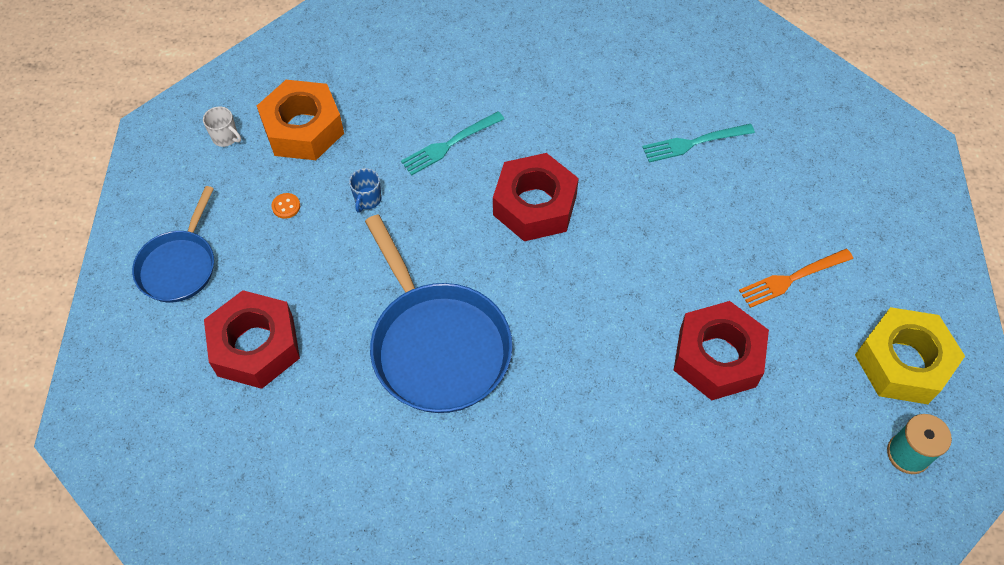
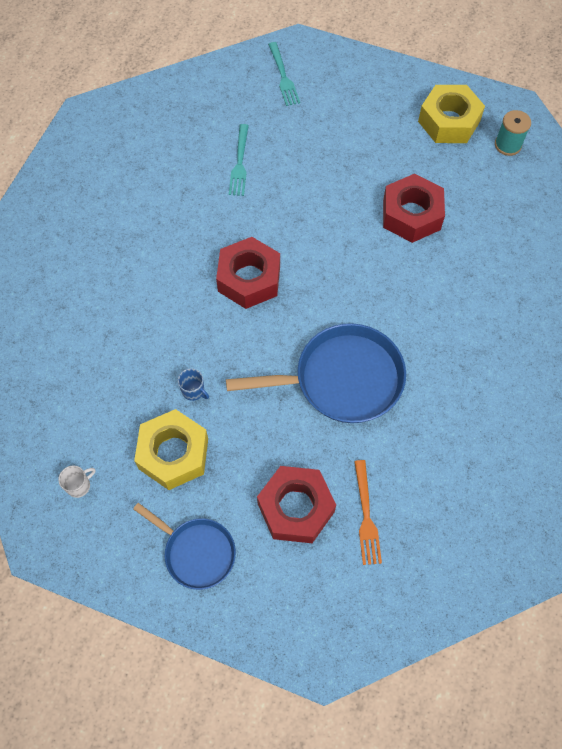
camera: 70 degrees left, 5 degrees up
orange nut [257,80,344,160] -> none
orange button [271,193,300,219] -> yellow nut [134,409,208,490]
turquoise fork [401,111,504,175] -> turquoise fork moved to [268,42,300,106]
orange fork [739,249,853,308] -> orange fork moved to [354,460,382,565]

